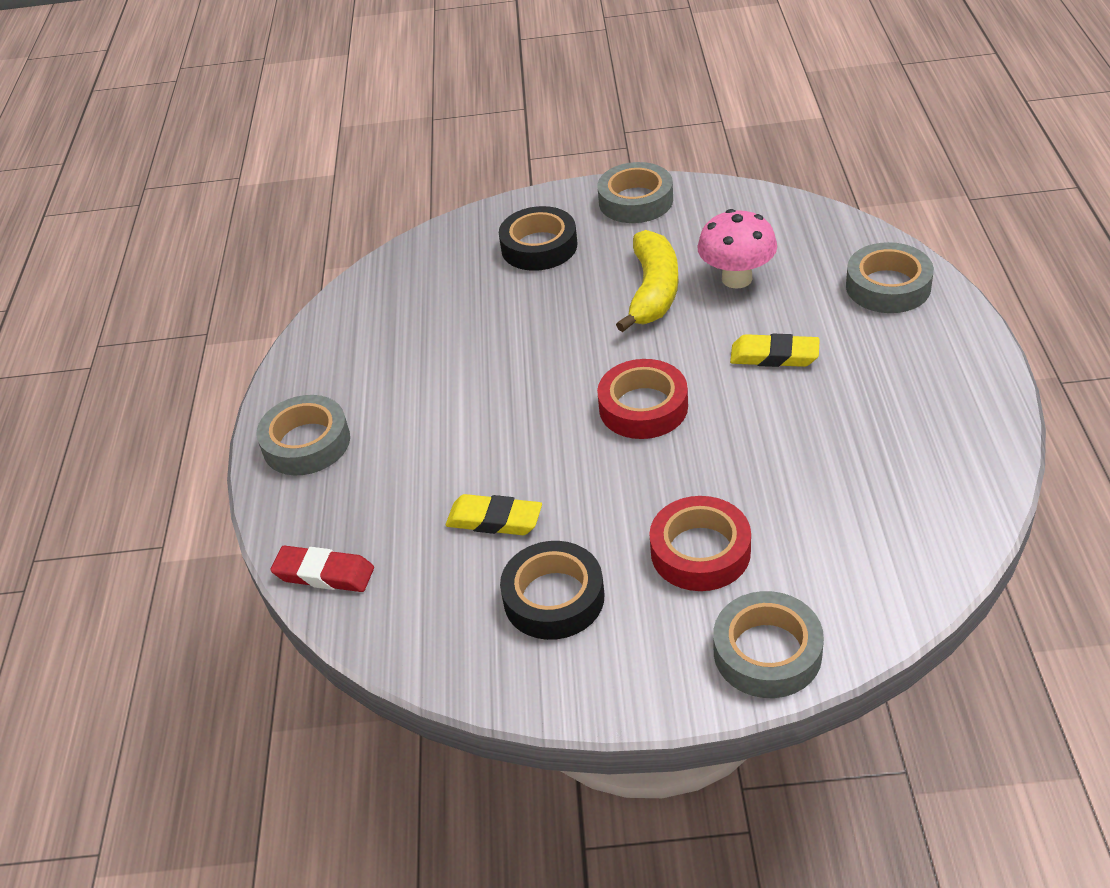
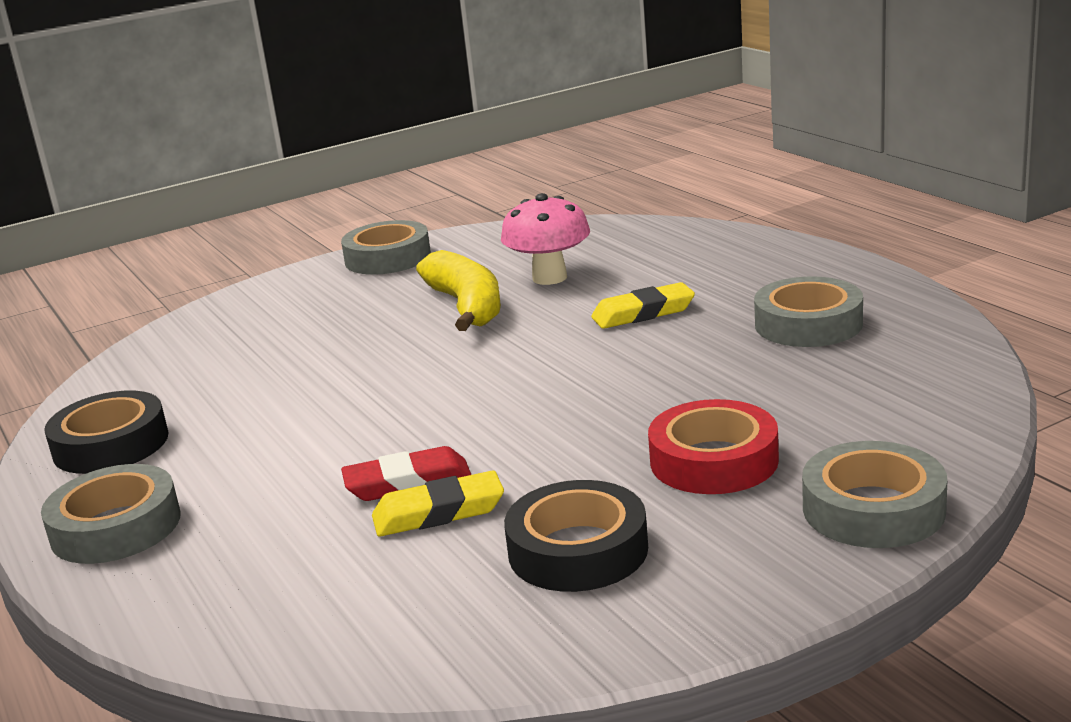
camera: 30 degrees left, 20 degrees down
red eraser [271,546,374,592] -> red eraser moved to [341,446,472,501]
black tape [499,206,578,271] -> black tape moved to [44,391,168,474]
red tape [597,359,688,439] -> none
grey tape [846,242,934,313] -> grey tape moved to [754,276,863,347]

